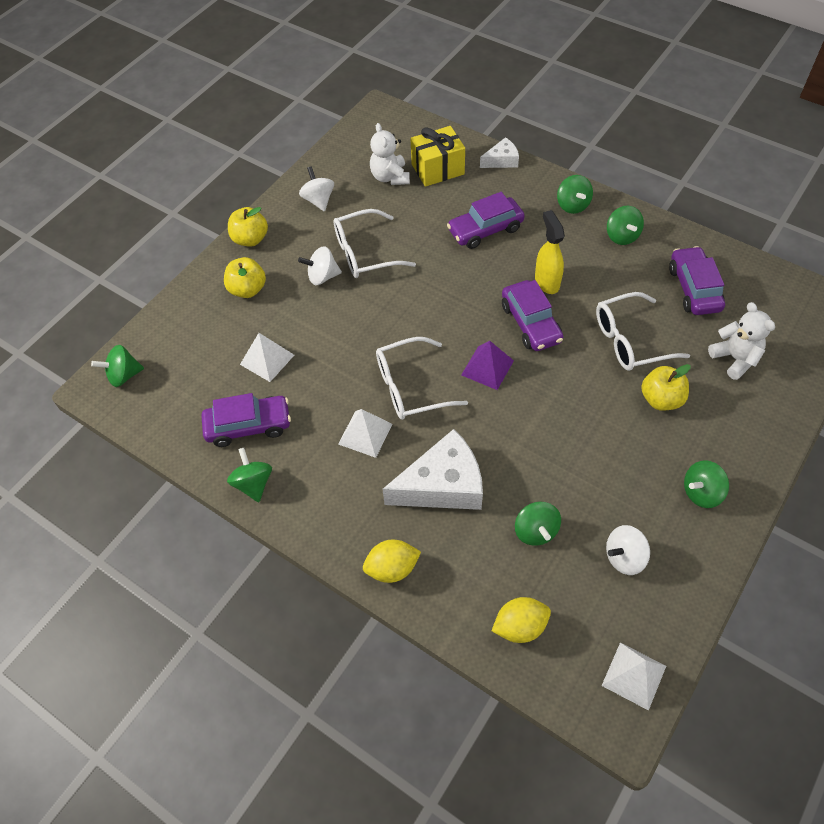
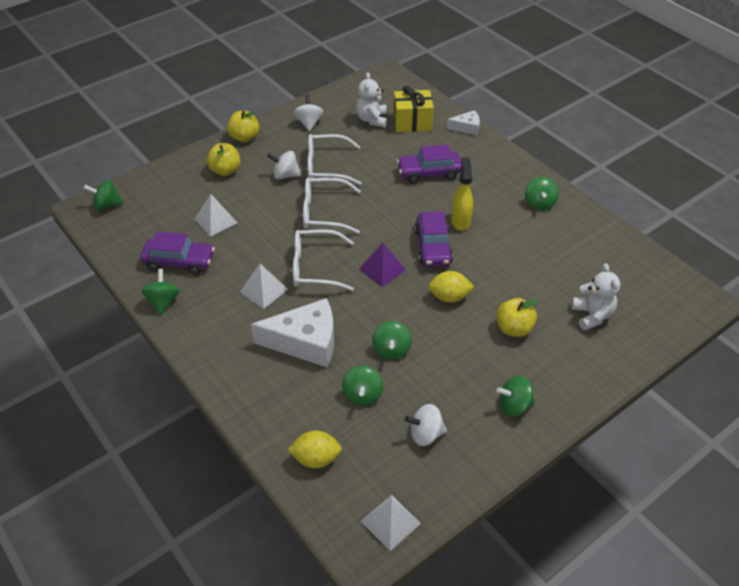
camera: 15 degrees right, 10 degrees down
yellow lemon [363,540,421,583] -> yellow lemon moved to [428,271,474,303]
green spinning top [557,175,593,214] -> green spinning top moved to [372,321,412,359]
white glasses [596,292,690,371] -> white glasses moved to [303,178,361,234]
purple car [669,246,725,315] -> none

